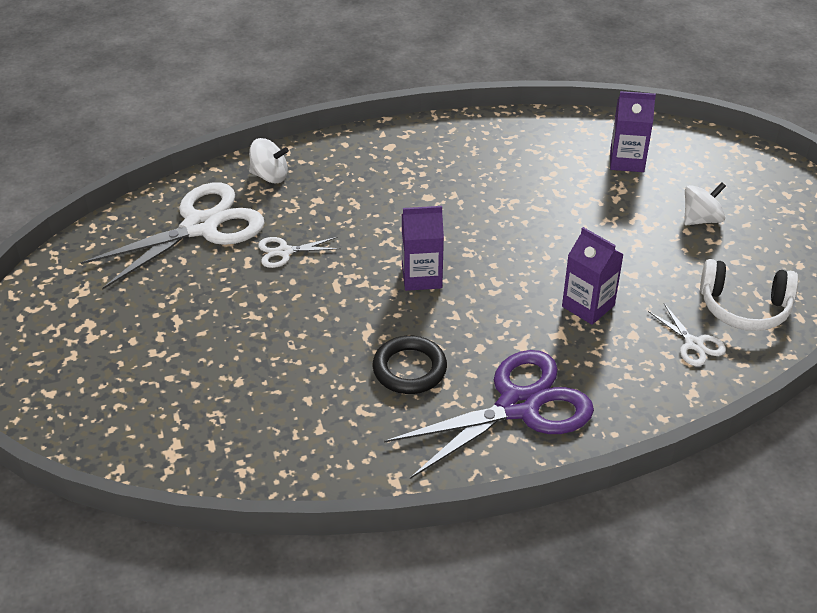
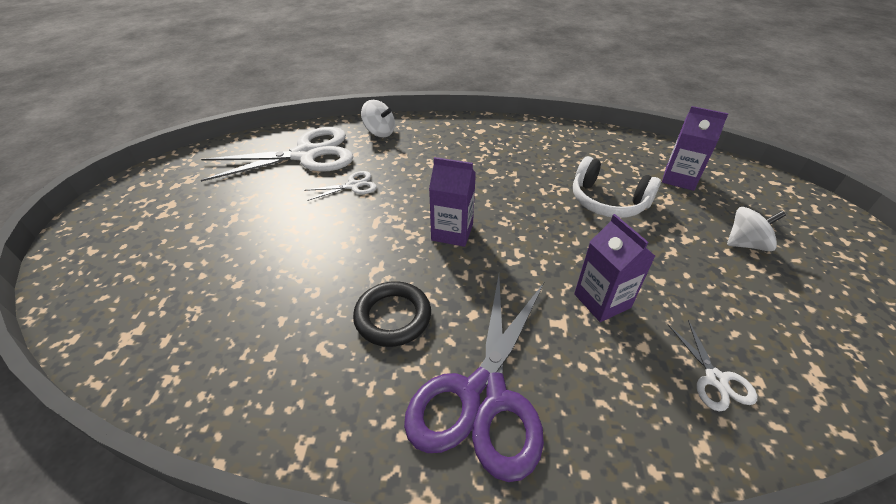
camera: 20 degrees right, 0 degrees up
white scissors [258,237,341,268] -> white scissors turned 150 degrees clockwise [304,171,377,201]
purple scissors [384,350,594,479] -> purple scissors turned 120 degrees clockwise [404,275,544,482]
white headphones [700,259,798,331] -> white headphones moved to [573,156,661,218]

